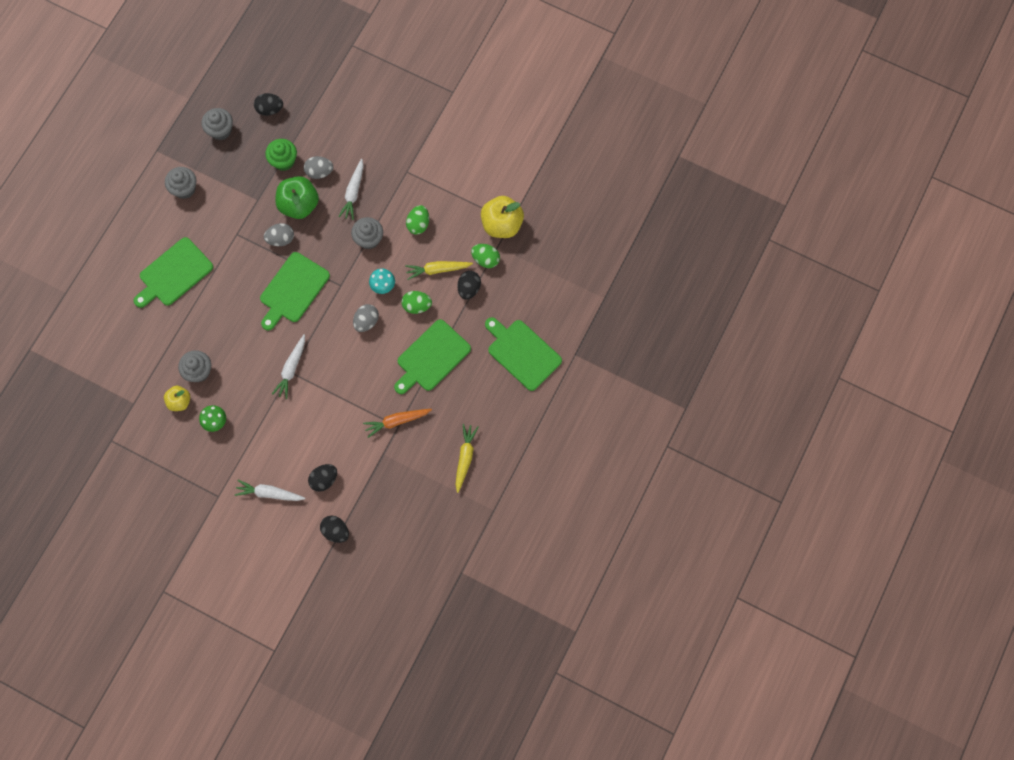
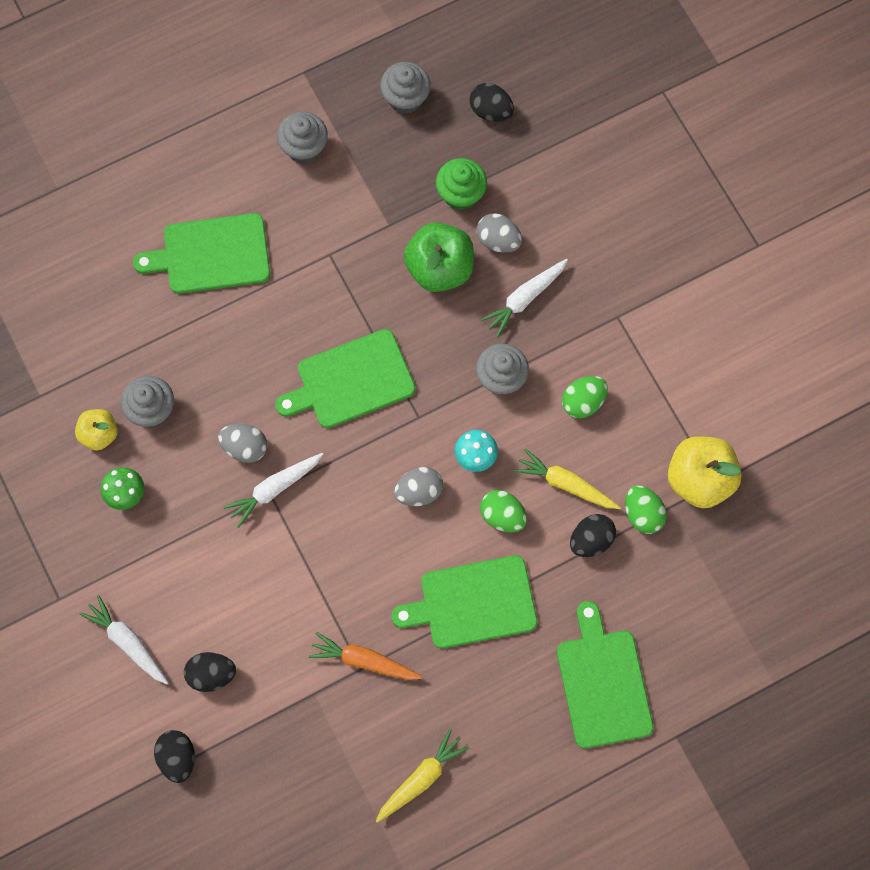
camera: 35 degrees right, 0 degrees up
grey egg [264,223,294,246] -> grey egg moved to [218,424,267,463]

